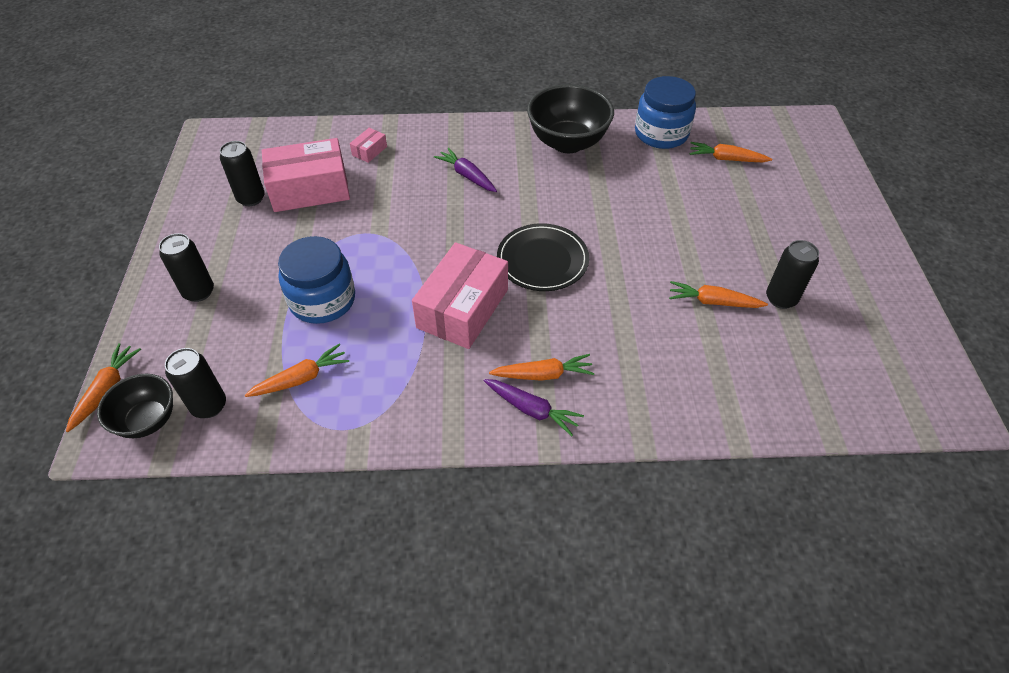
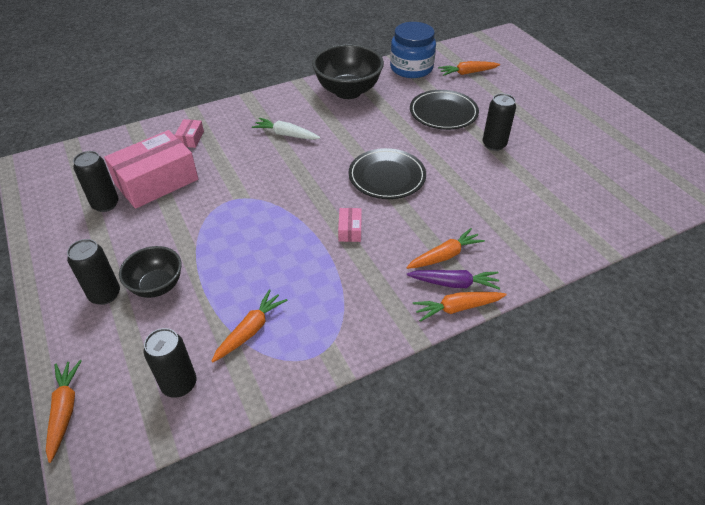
camera: 25 degrees left, 5 degrees down
black bowl [97,374,173,438] -> black bowl moved to [119,246,182,298]
blue jar [278,236,355,324] -> none
pink box [412,242,508,349] -> pink box [338,208,362,242], size x0.43
purple carrot [434,148,497,192] -> white carrot [252,117,320,140]
orange carrot [669,281,768,308] -> orange carrot moved to [413,292,507,322]
black can [766,240,819,309] -> black can moved to [483,93,516,151]
none -> black plate [410,90,479,130]

